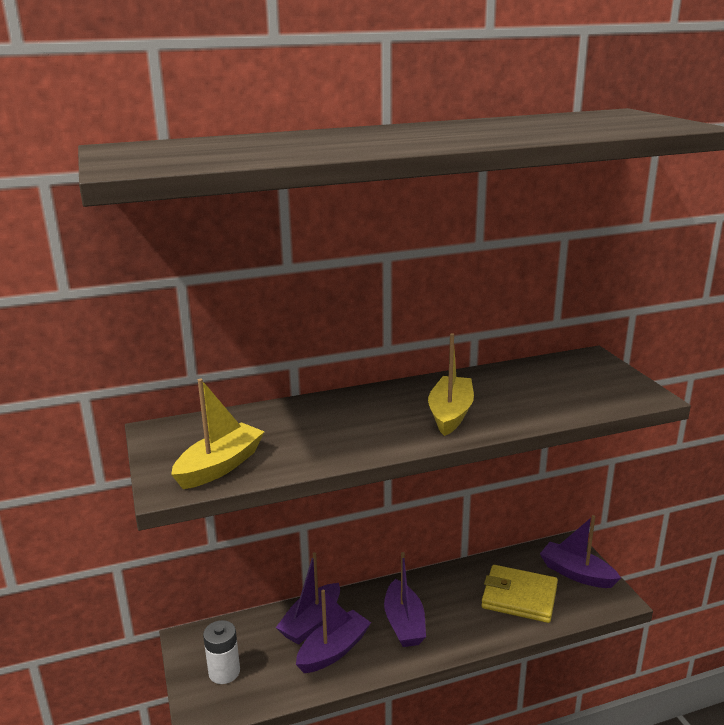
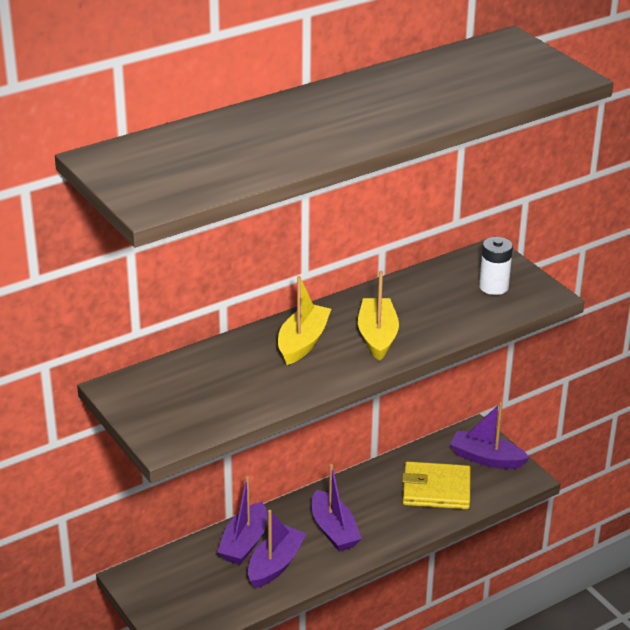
camera: 15 degrees left, 10 degrees up
yellow boat [171,379,265,489] -> yellow boat moved to [278,276,331,365]
white battery [203,620,240,684] -> white battery moved to [479,237,513,295]

